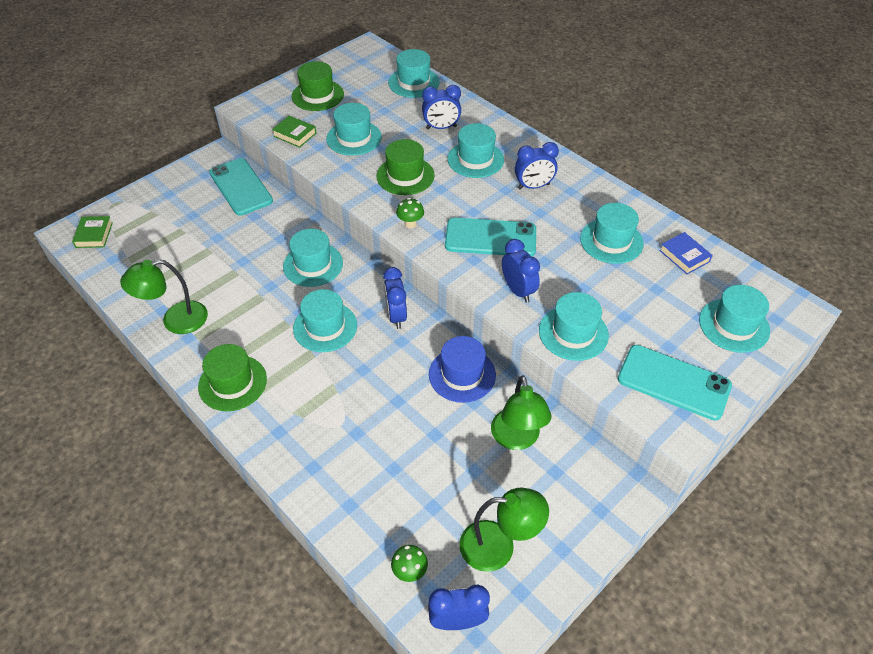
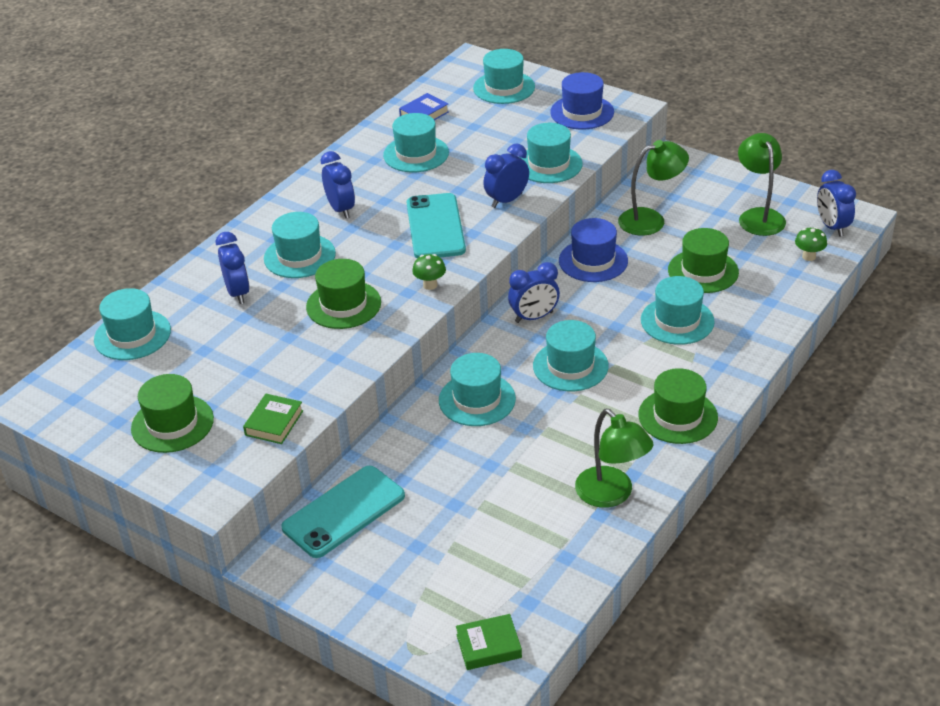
camera: 100 degrees left, 10 degrees down
turquoise hat [326,103,382,156] -> turquoise hat moved to [641,276,715,345]
turquoise phone [618,345,732,421] -> blue hat [550,72,614,130]
none -> green hat [668,228,739,293]

